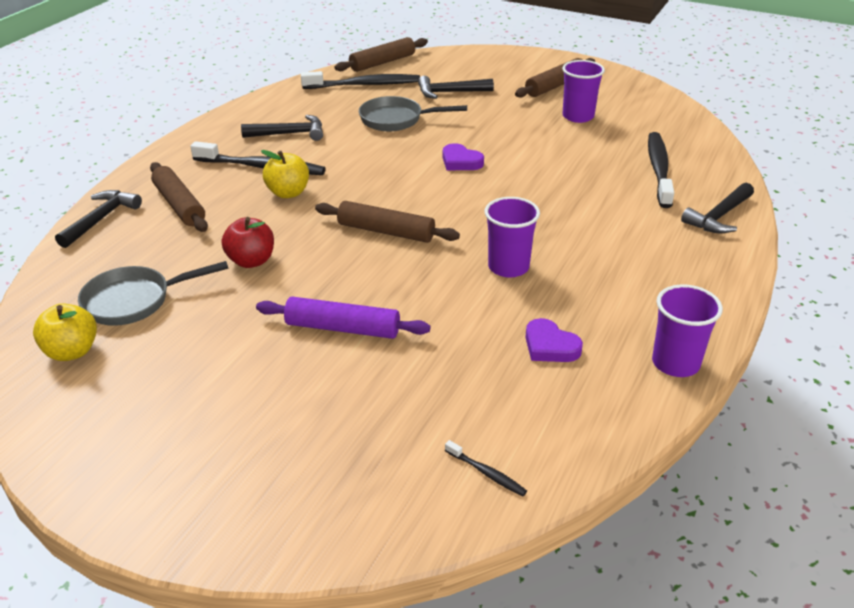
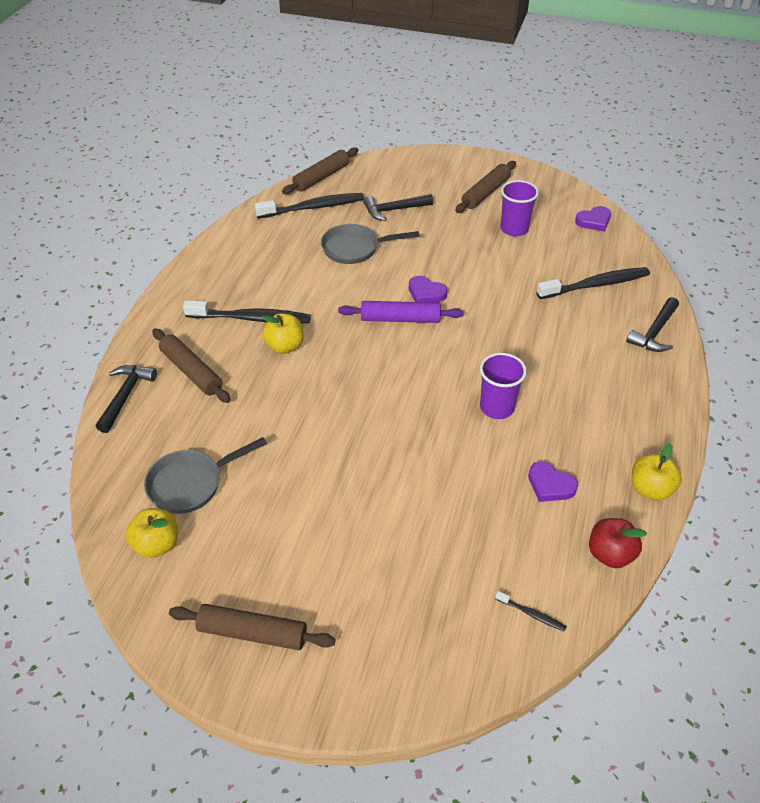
camera: 10 degrees left, 10 degrees up
red apple [222,217,274,268] -> red apple moved to [589,518,647,568]
black hammer [241,115,323,141] -> none
purple rolling pin [256,297,430,339] -> purple rolling pin moved to [338,301,464,323]
brown rolling pin [315,201,460,243] -> brown rolling pin moved to [169,604,336,650]
black toothbrush [648,132,674,208] -> black toothbrush turned 75 degrees clockwise [536,267,650,299]
purple cup [652,284,723,377] -> yellow apple [632,444,682,501]
none -> purple heart [575,206,611,231]

